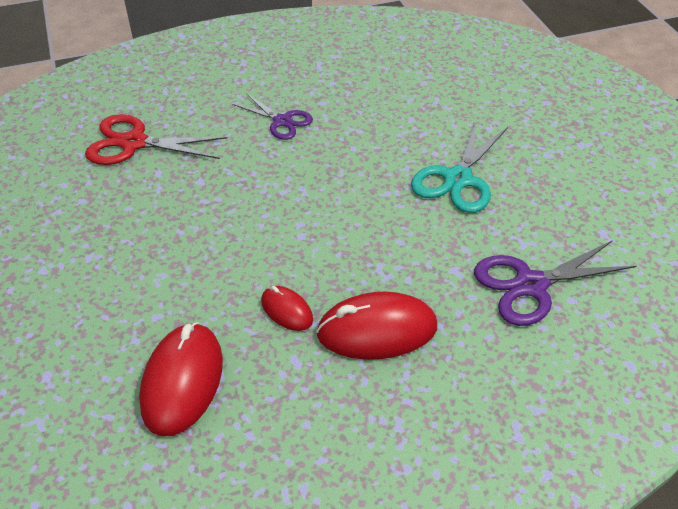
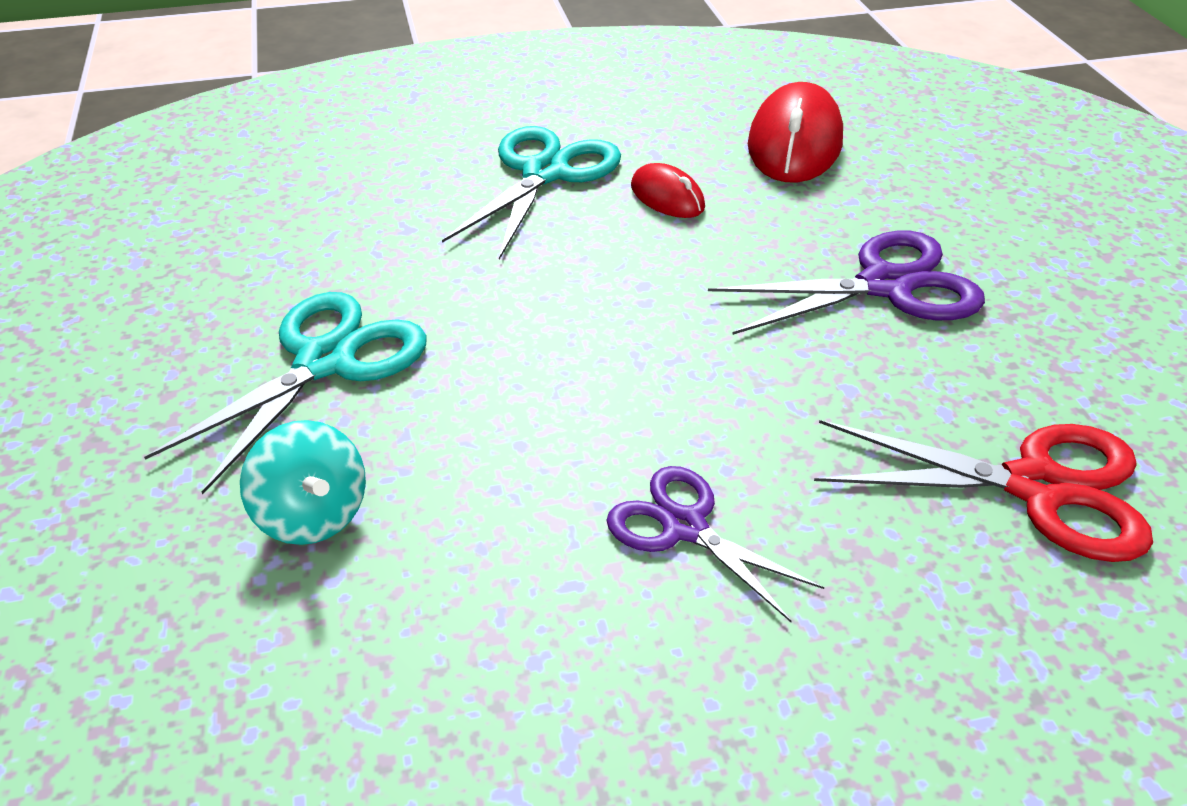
camera: 175 degrees left, 5 degrees down
red mouse [316,292,437,360] -> turquoise scissors [442,126,621,260]
purple scissors [474,240,637,326] -> purple scissors moved to [708,230,985,335]
none -> turquoise spinning top [240,420,366,545]

